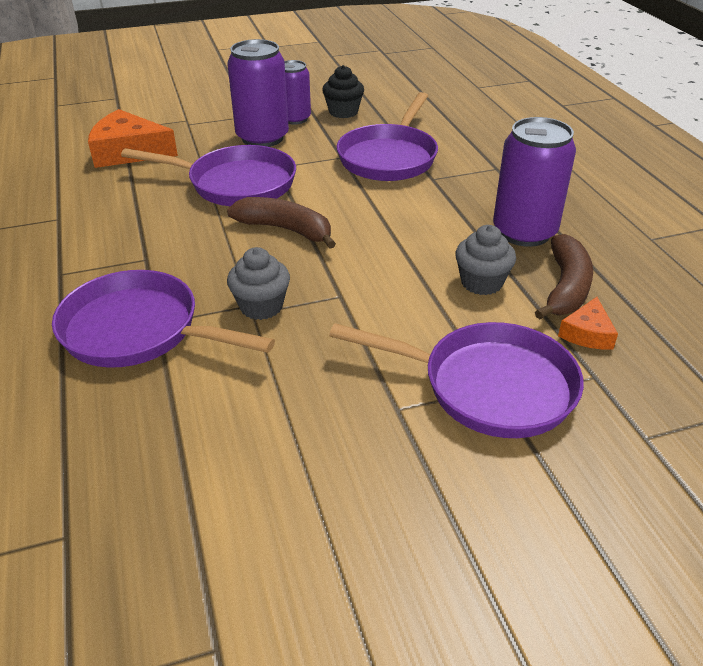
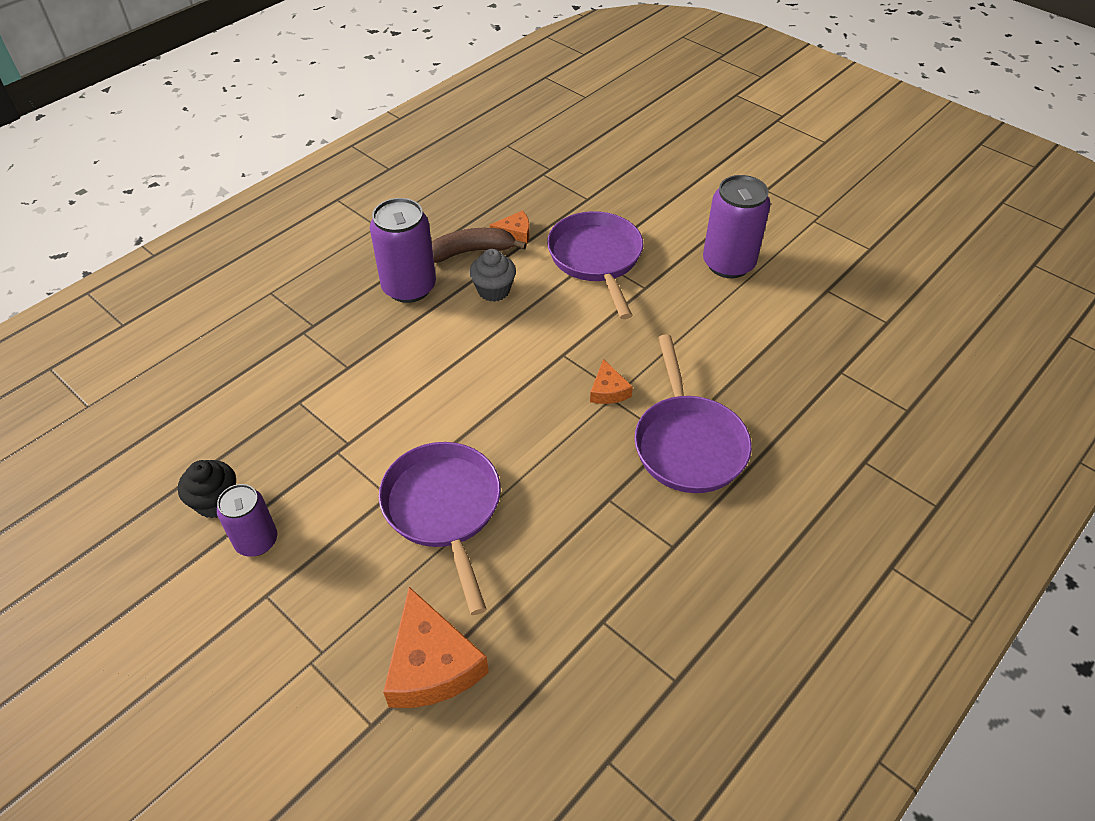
camera: 120 degrees left, 10 degrees up
purple can [227,39,289,147] -> purple can moved to [703,175,771,278]
brown banana [227,197,336,249] -> none
grey cupcake [227,247,290,320] -> orange cheese [590,359,633,404]
purple pan [337,92,438,181] -> none

